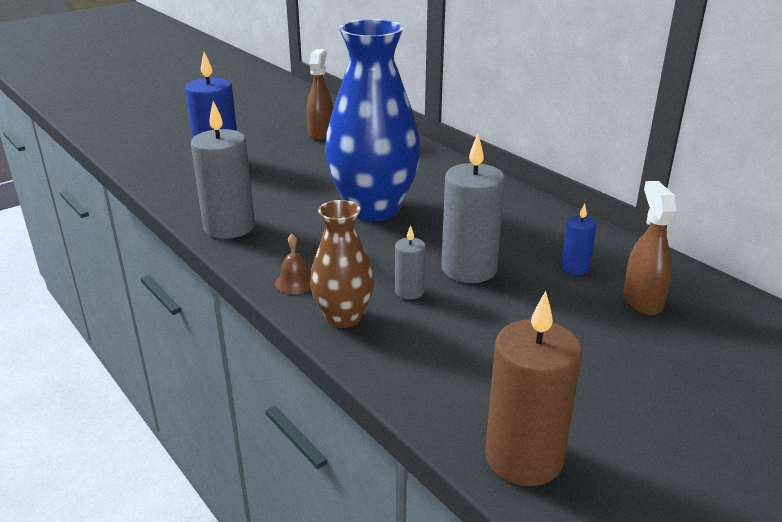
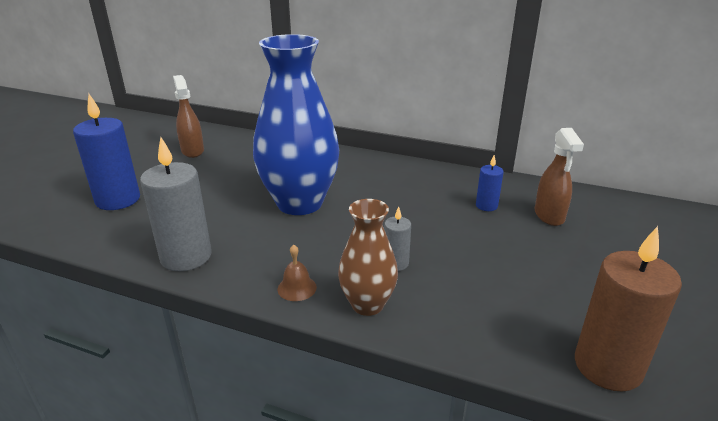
camera: 30 degrees left, 0 degrees up
grey candle [441,134,505,283] -> none
brown spray bottle [623,181,678,315] -> brown spray bottle turned 150 degrees counterclockwise [535,128,584,226]

